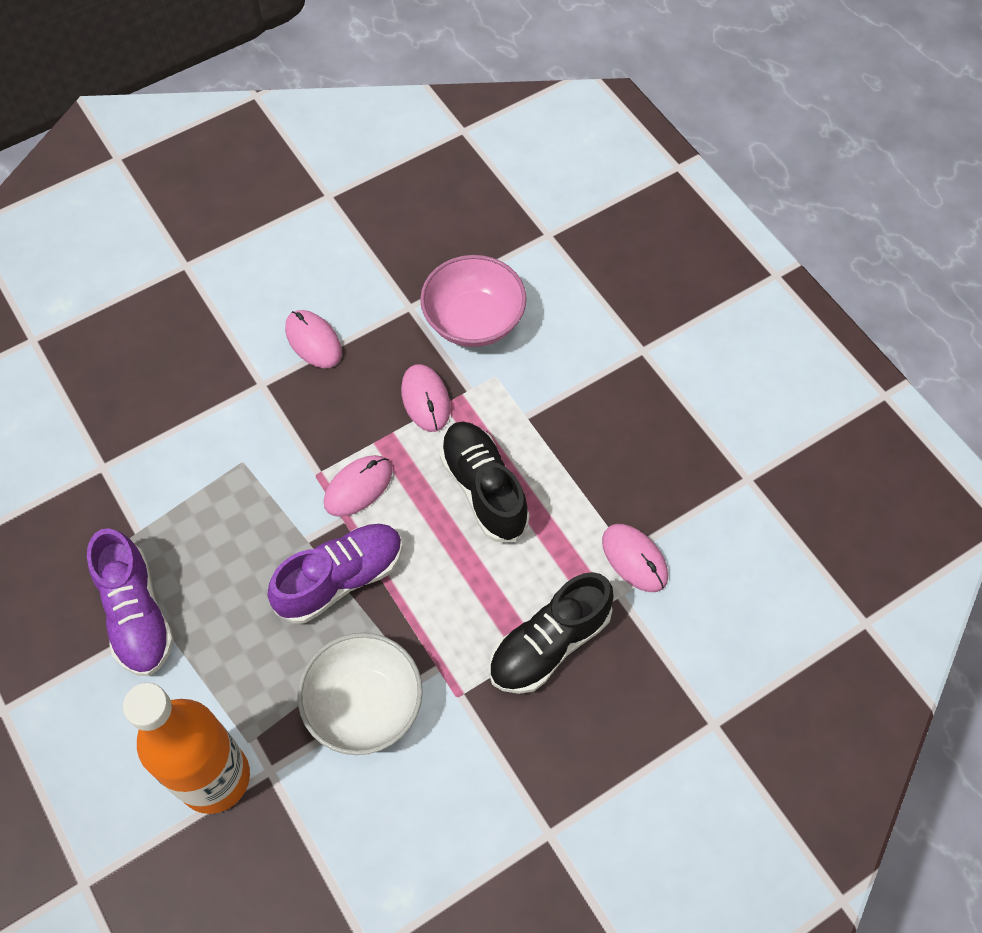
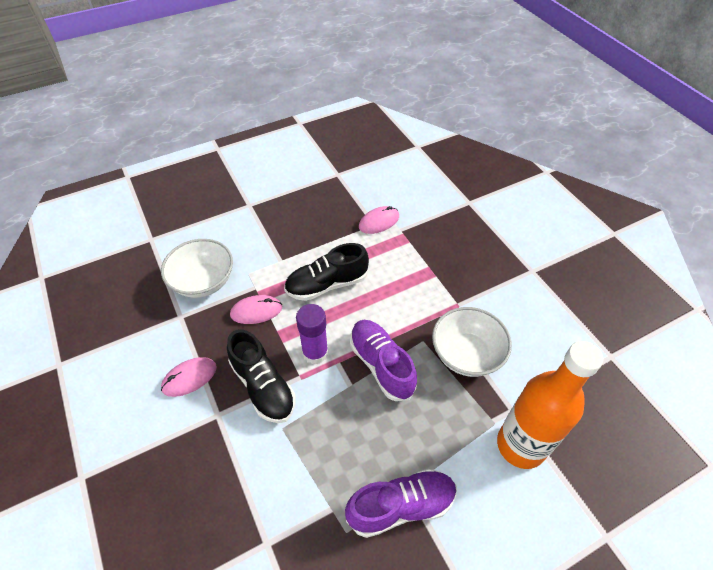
camera: 85 degrees left, 10 degrees down
pink mouse [324,455,392,517] -> purple glue stick [296,304,328,364]
pink bowl [420,255,527,347] -> white bowl [161,239,233,298]
black shoe [489,572,614,694] -> black shoe moved to [227,329,296,423]

